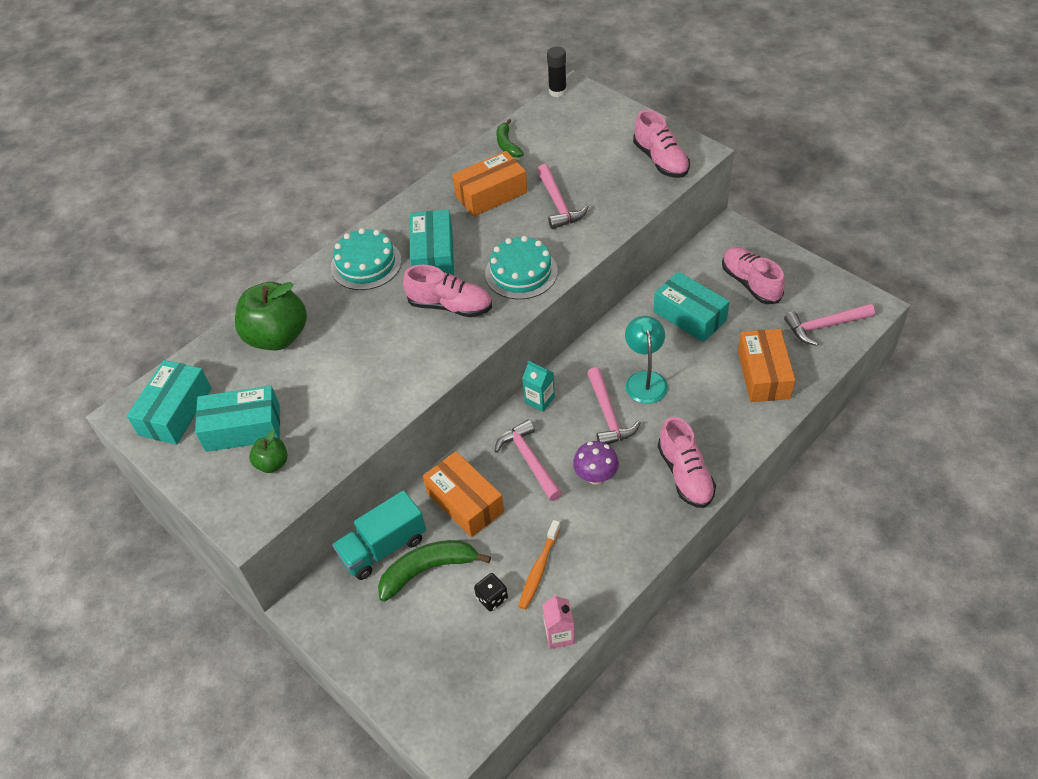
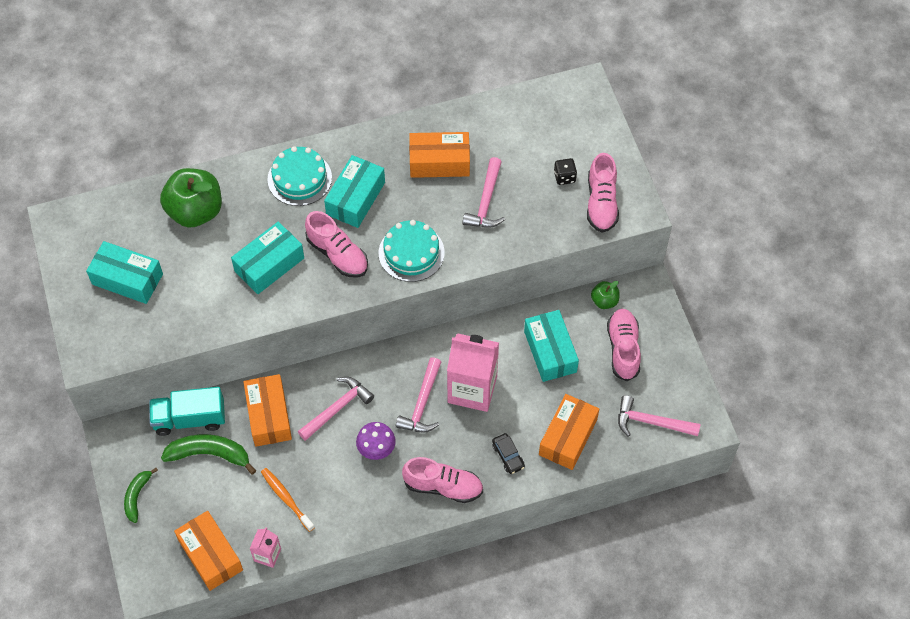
camera: 25 degrees right, 10 degrees up
turquoise box [127,360,211,445] -> turquoise box moved to [231,222,304,294]
green apple [249,429,288,473] -> green apple moved to [591,281,620,309]
black dice [474,573,508,611] -> black dice moved to [554,158,577,185]
pink hammer [495,420,562,501] -> pink hammer turned 45 degrees clockwise [298,377,374,441]
green banana [496,119,524,158] -> green banana moved to [124,468,158,523]
orange toothbrush [518,520,561,610] -> orange toothbrush turned 90 degrees clockwise [261,468,315,532]
turquoise carton [522,361,555,412] -> none
black glue stick [547,46,567,97] -> none
turquoise lamp [625,316,668,404] -> pink carton [447,333,499,412]
pink shoe [658,417,716,508] -> pink shoe turned 90 degrees counterclockwise [402,457,483,503]
none -> orange box [174,511,243,591]
none -> black car [492,433,525,474]

